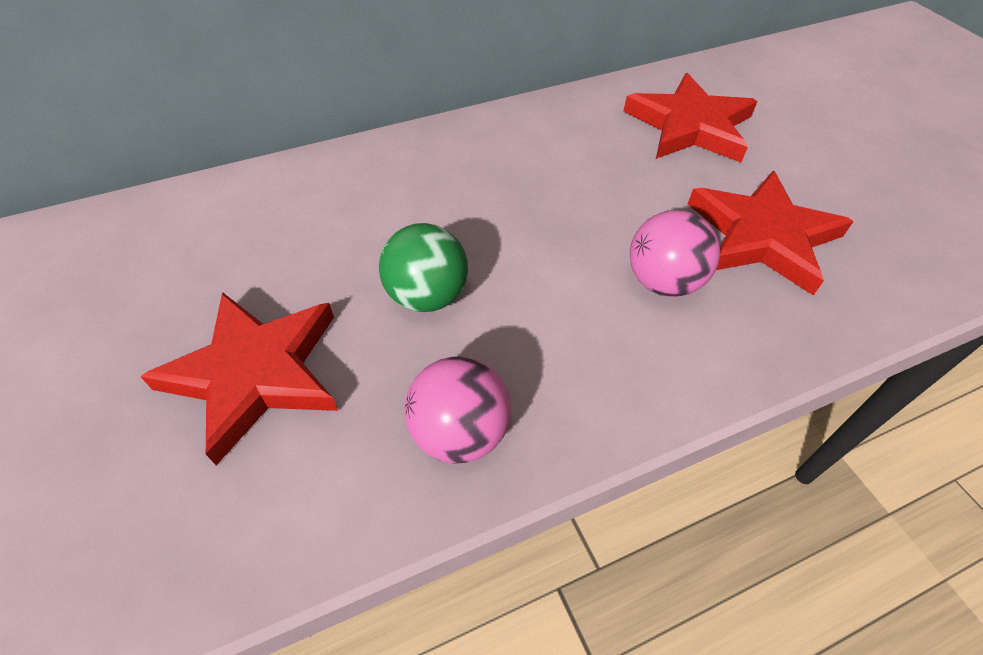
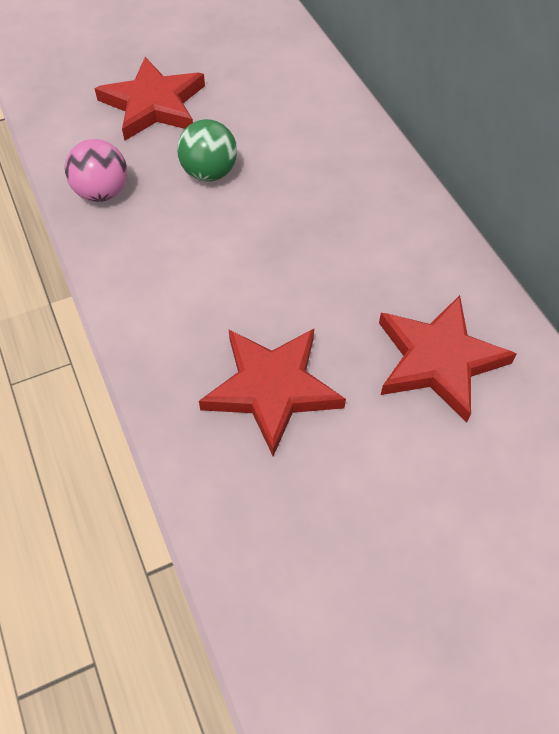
camera: 90 degrees right, 5 degrees up
pink ball [630,210,720,297] -> none

